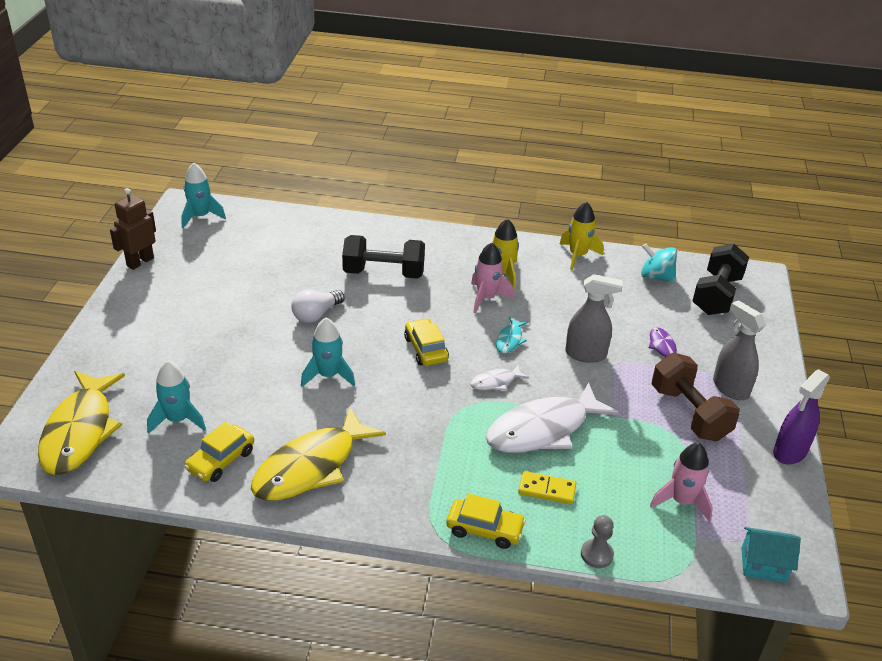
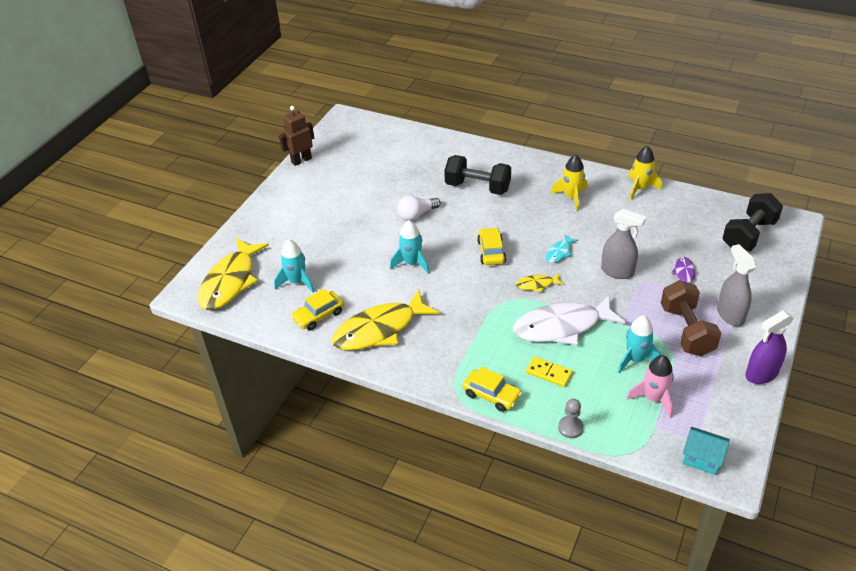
camera: 20 degrees right, 5 degrees up
turquoise rocket [181,163,226,228] -> turquoise rocket moved to [618,315,661,373]
white fish [470,364,529,390] -> yellow fish [516,273,564,292]
pink rocket [471,242,514,313] -> none
turquoise spinning top [641,243,677,282] -> none

